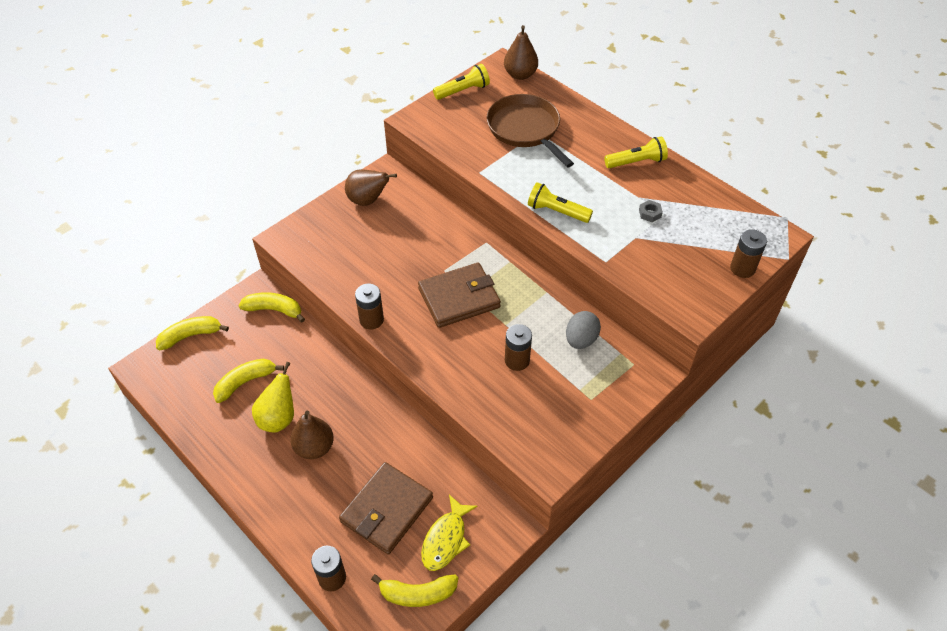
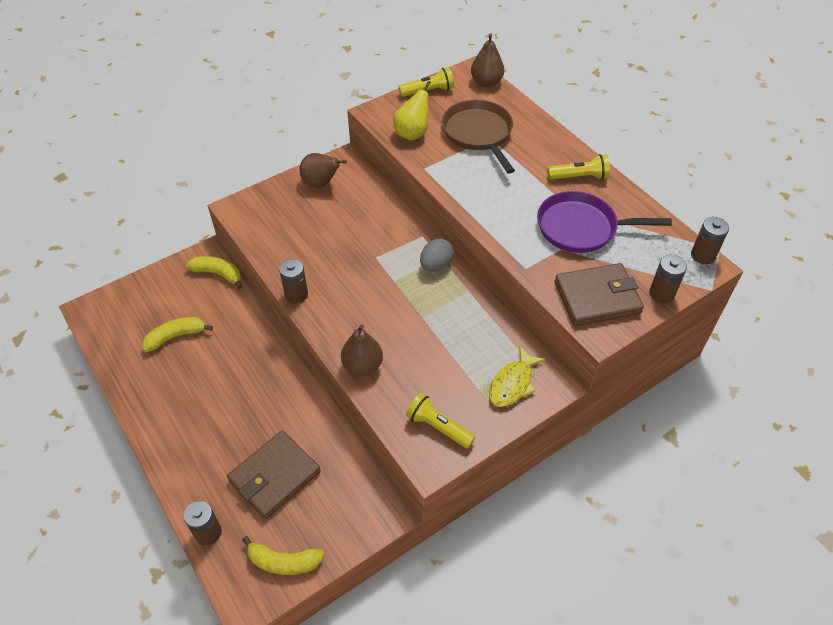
camera: 10 degrees right, 0 degrees up
yellow banana [156,316,229,350] -> none
yellow pear [252,362,294,432] -> yellow pear moved to [393,81,431,140]
brown pear [290,411,334,459] -> brown pear moved to [341,324,383,376]
brown wallet [418,263,501,328] -> brown wallet moved to [555,263,644,326]
yellow fish [421,495,478,571] -> yellow fish moved to [489,346,545,407]
brown battery [505,324,532,371] -> brown battery moved to [691,217,729,264]
yellow flashlight [528,182,593,223] -> yellow flashlight moved to [406,393,476,449]
grey egg [566,311,601,349] -> grey egg moved to [420,238,454,272]
grey nut [639,200,663,222] -> purple pan [537,191,672,253]

